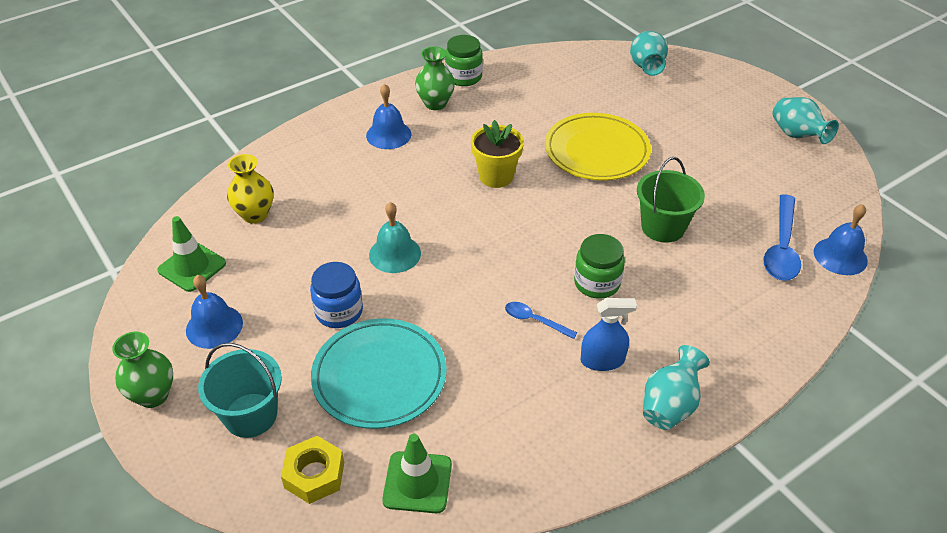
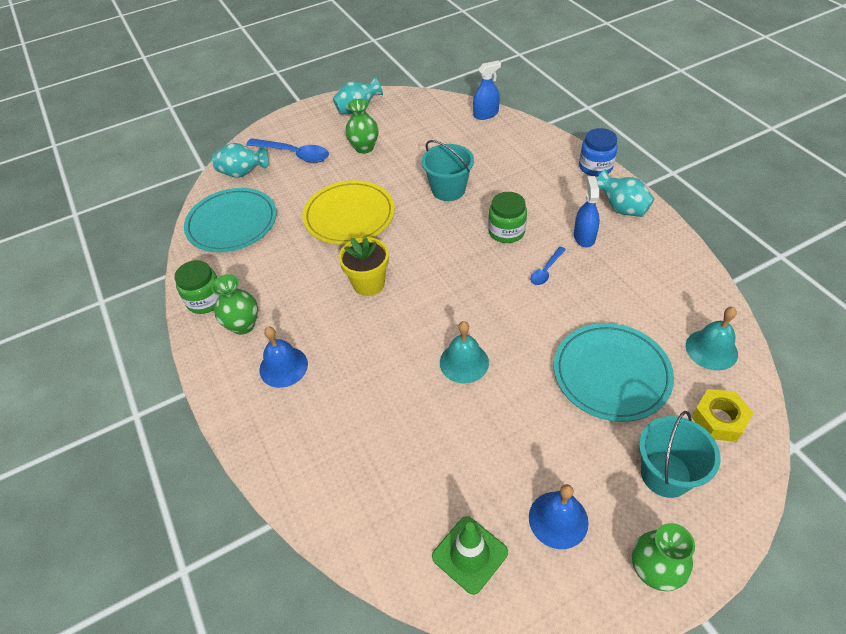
camera: 80 degrees left, 5 degrees up
yellow vase [227,154,274,224] -> none
blue jar [310,262,363,328] -> blue jar moved to [579,128,618,177]
green traffic cone [382,434,452,513] -> turquoise bell [686,307,738,371]
green bucket [637,157,705,243] -> turquoise bucket [422,140,474,201]
blue spoon [763,194,801,281] -> blue spoon moved to [246,138,329,163]
blue bell [814,204,868,275] -> blue spray bottle [473,61,501,120]
none -> turquoise plate [184,188,277,252]
none -> green vase [345,99,379,154]

